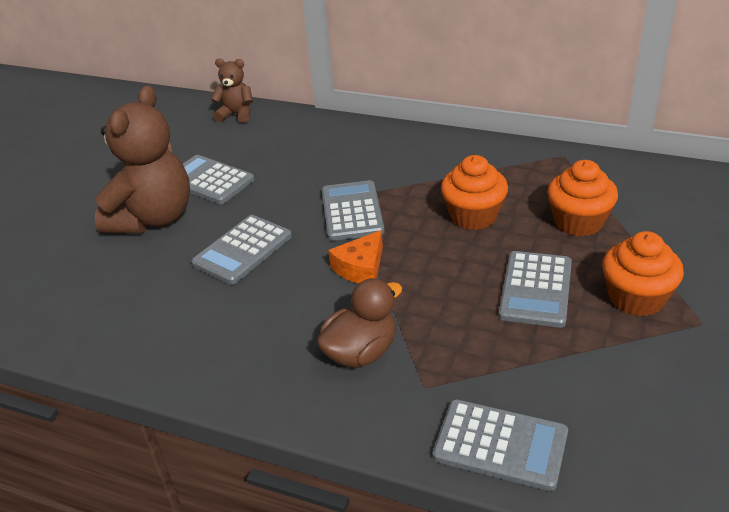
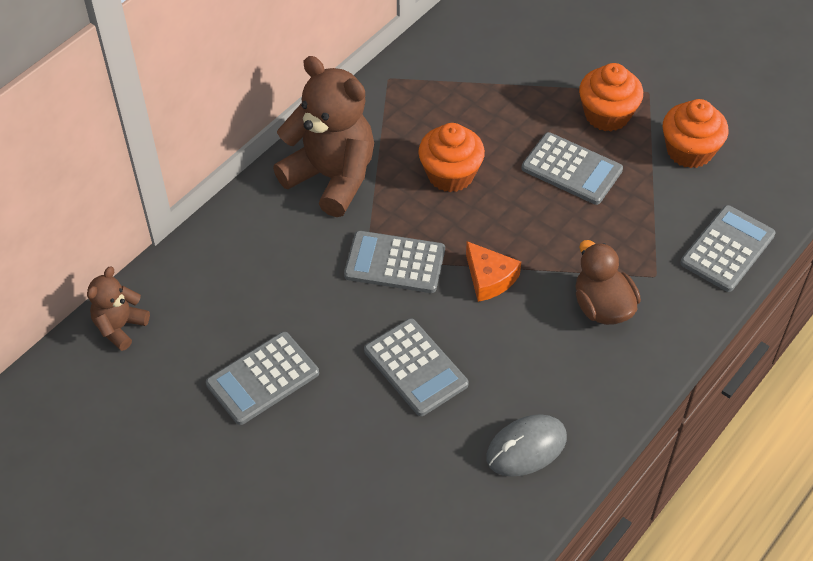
camera: 75 degrees left, 15 degrees up
brown teddy bear [95,85,190,233] -> brown teddy bear moved to [273,56,374,217]
orange cupcake [547,160,618,236] -> orange cupcake moved to [663,99,728,168]
none -> grey mouse [486,414,567,477]

